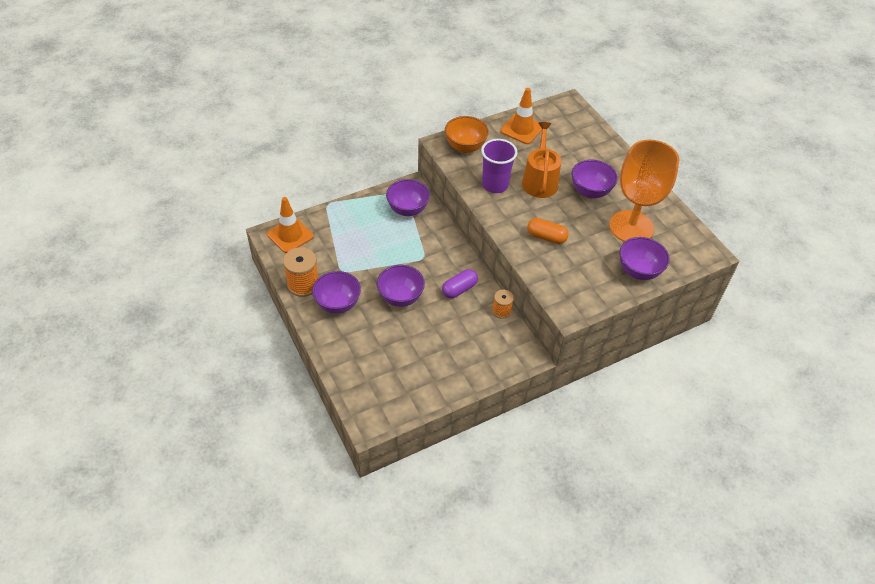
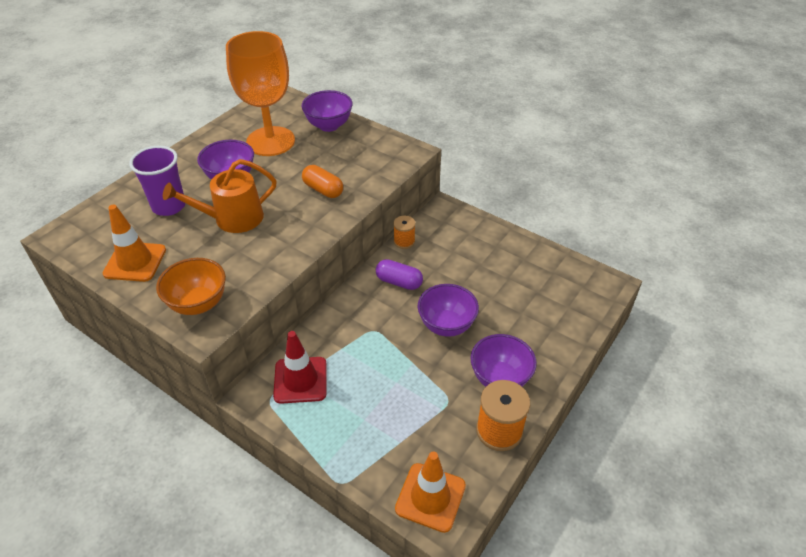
camera: 115 degrees left, 5 degrees down
purple bowl [386,179,430,216] -> red traffic cone [273,331,327,404]
purple cup [481,139,518,193] -> purple cup moved to [129,146,186,216]
orange capsule [527,218,569,244] -> orange capsule turned 45 degrees counterclockwise [302,165,343,198]

